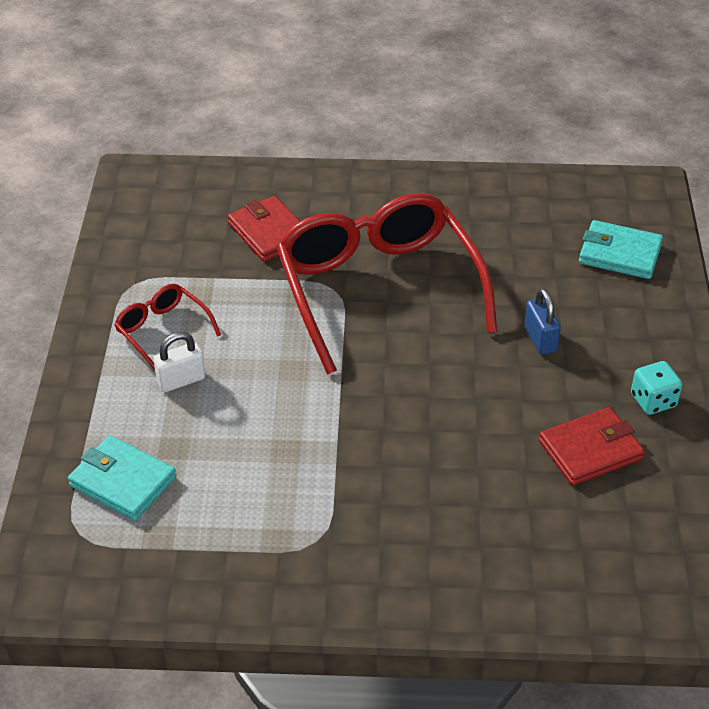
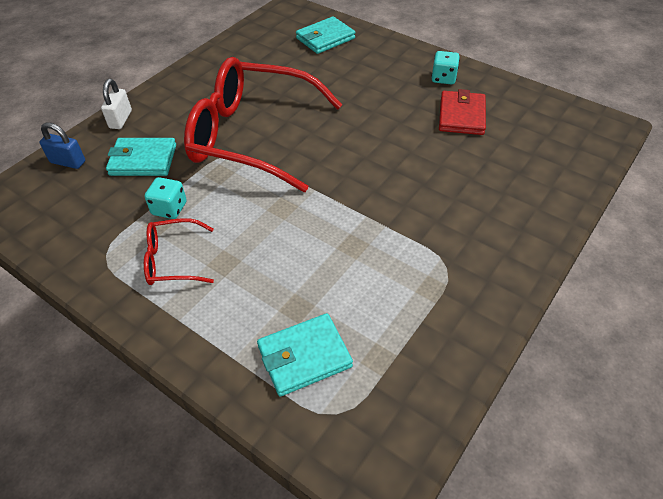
camera: 55 degrees left, 5 degrees up
white padlock [153,332,205,392] -> white padlock moved to [101,79,132,129]
red wallet [228,196,300,262] -> turquoise wallet [106,138,176,176]
blue padlock [524,288,561,355] -> blue padlock moved to [40,123,85,169]
none -> turquoise dice [145,177,187,219]

